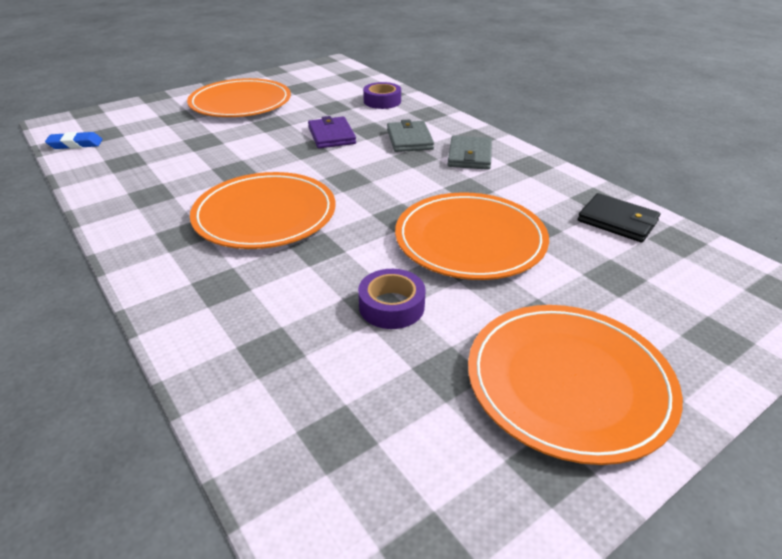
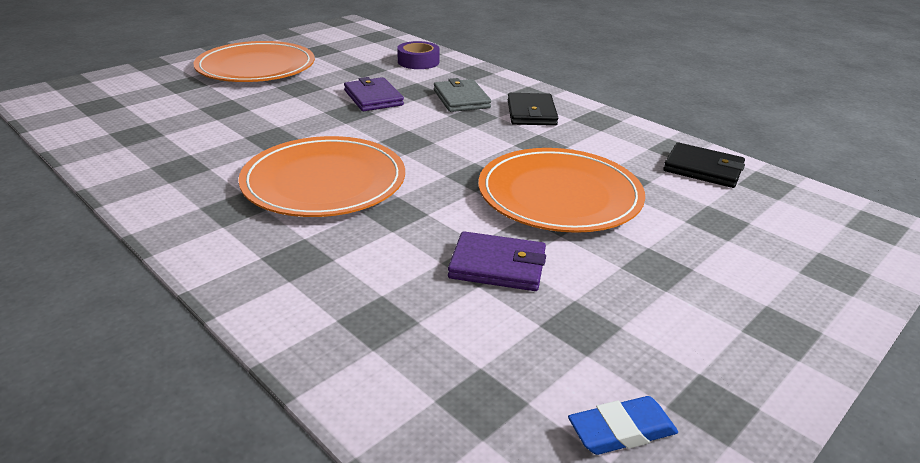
camera: 10 degrees left, 5 degrees down
blue eraser [45,132,102,149] -> blue eraser moved to [568,396,678,455]
purple tape [358,269,426,329] -> purple wallet [448,231,546,291]
grey wallet [448,136,492,170] -> black wallet [508,93,558,126]
orange plate [468,305,683,465] -> none

